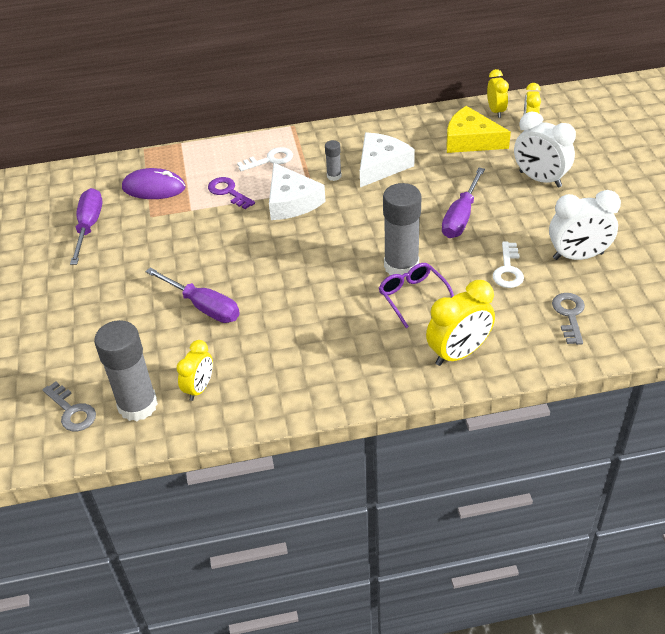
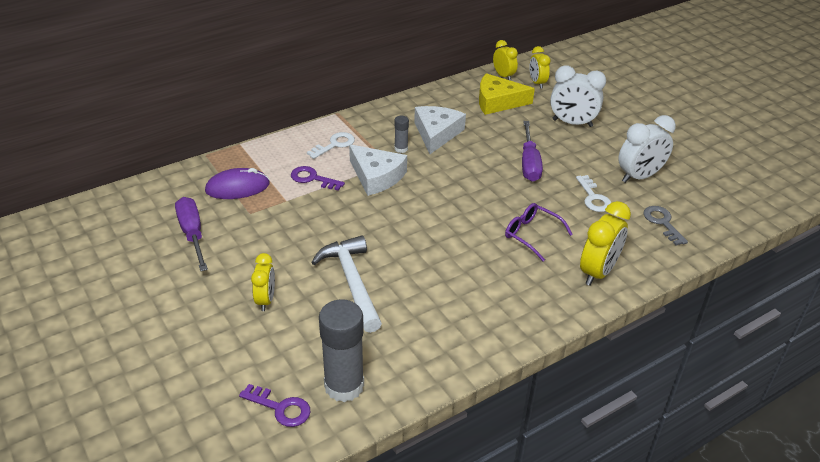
camera: 25 degrees left, 5 degrees down
grey key [42,382,96,431] -> purple key [239,384,311,427]
purple screwdriver [145,267,240,323] -> white hammer [311,236,382,333]
yellow clock [176,340,213,401] -> yellow clock moved to [251,253,275,311]
grey glue stick [383,183,421,277] -> none

